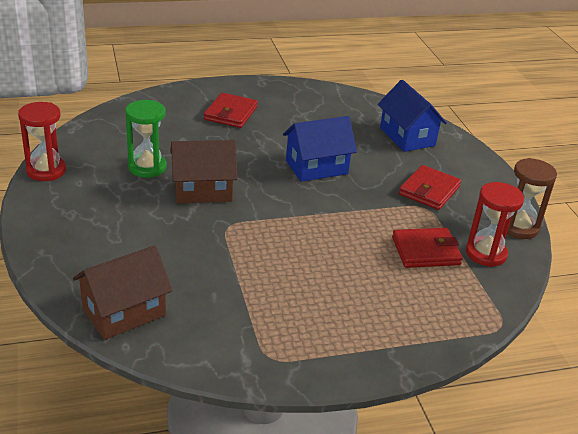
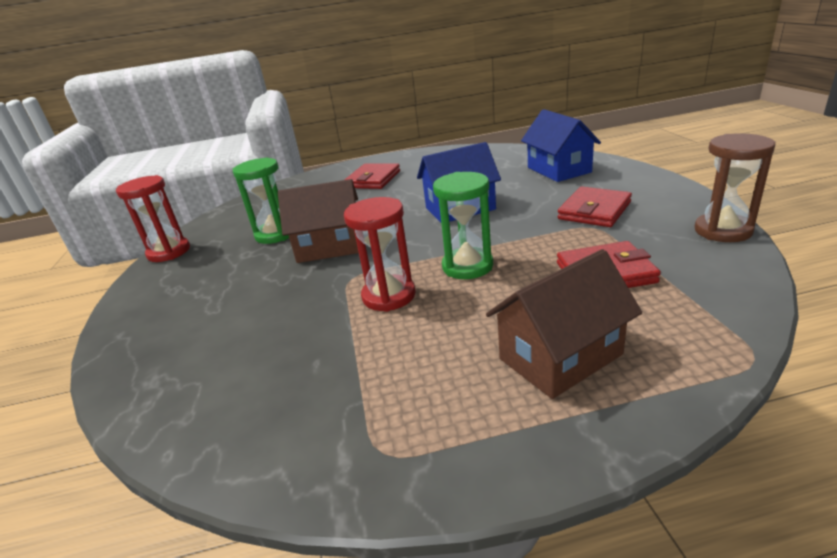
camera: 10 degrees right, 5 degrees down
brown house [73,245,173,340] -> brown house moved to [486,249,642,399]
red hourglass [466,182,524,267] -> red hourglass moved to [344,197,416,312]
none -> green hourglass [433,172,493,279]

